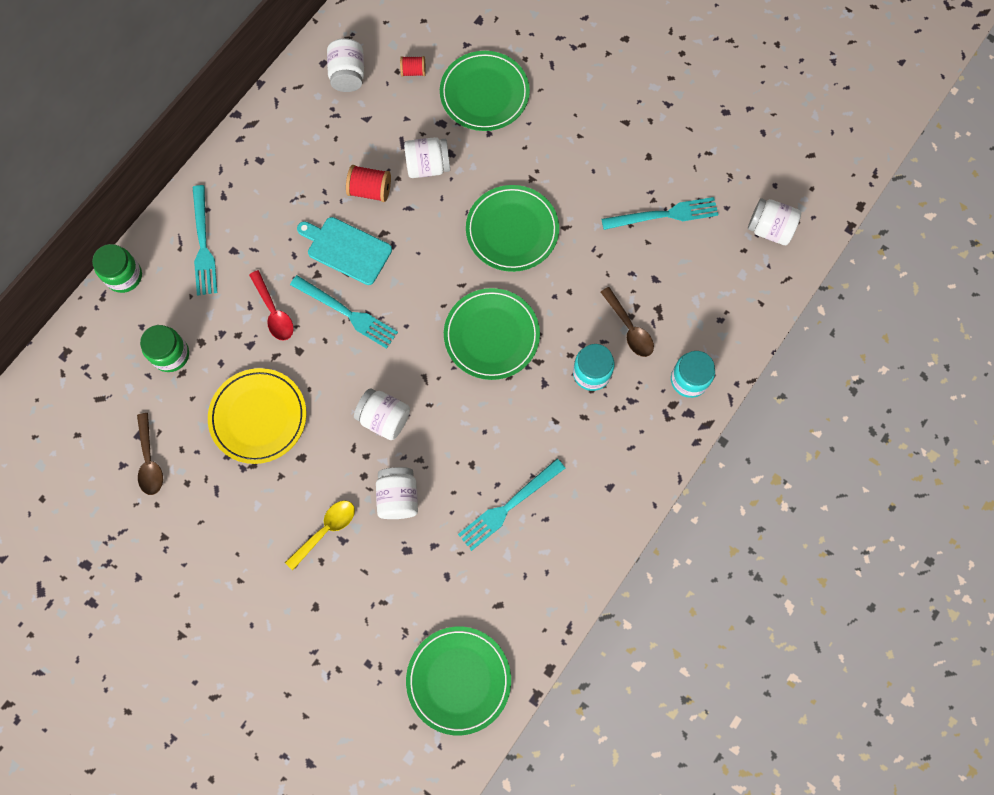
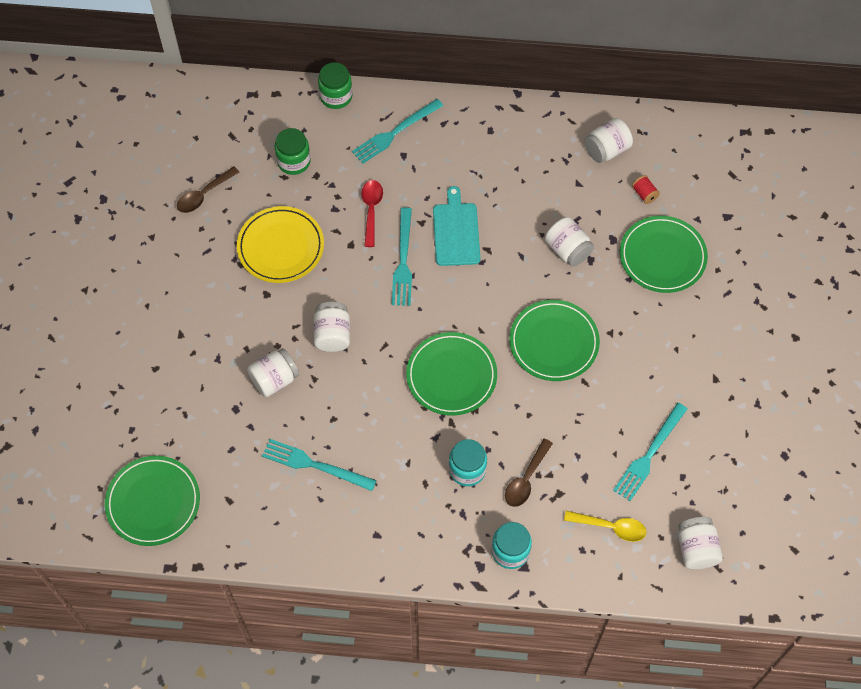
camera: 60 degrees right, 10 degrees down
red spoon [249,270,294,341] -> red spoon turned 150 degrees clockwise [362,180,383,247]
yellow spoon [285,500,355,570] -> yellow spoon moved to [564,511,646,542]
red spool [346,165,391,202] -> none
turquoise fork [601,197,719,230] -> turquoise fork turned 75 degrees clockwise [613,403,687,501]

